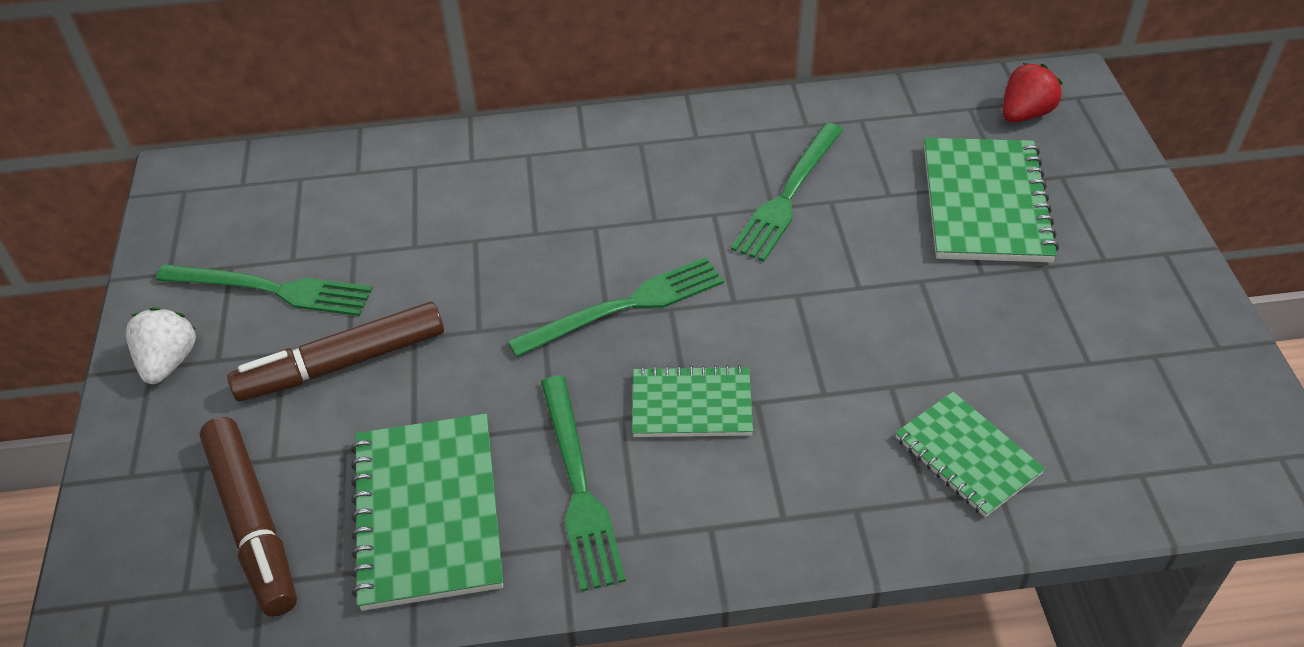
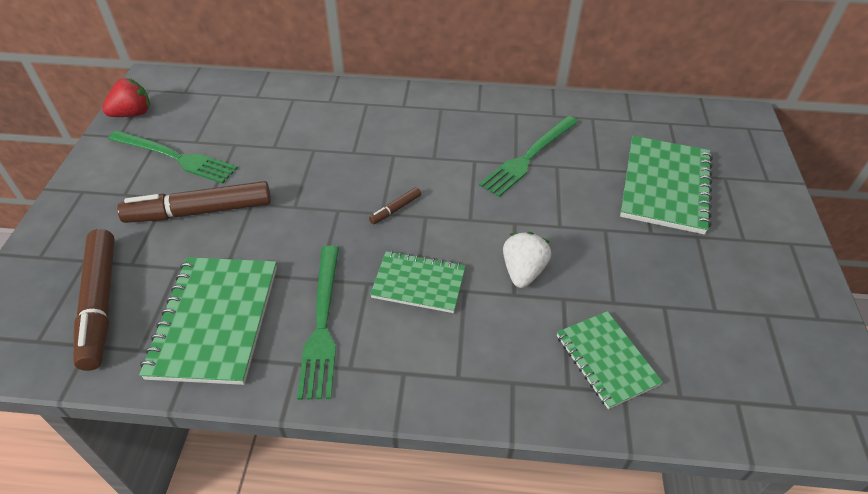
camera: 10 degrees right, 0 degrees up
white strawberry [126,307,197,384] -> white strawberry moved to [503,232,551,288]
green fork [508,257,724,357] -> brown marker [369,187,421,224]
red strawberry [1003,63,1063,123] -> red strawberry moved to [102,78,150,117]

